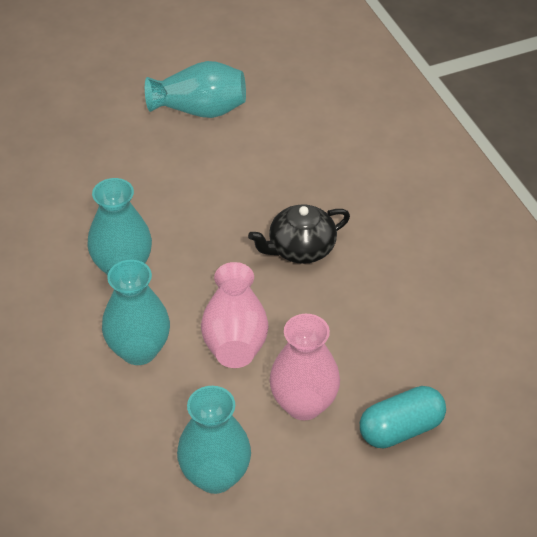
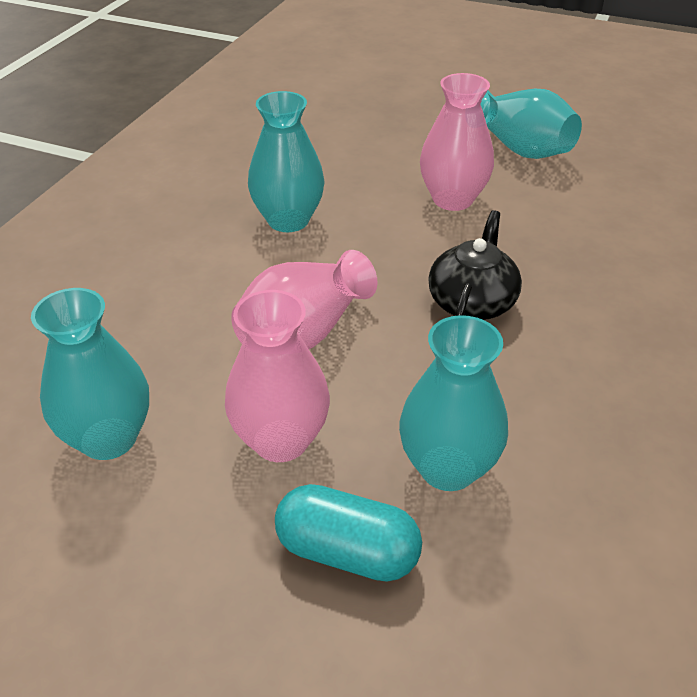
camera: 45 degrees right, 5 degrees down
turquoise vase [102,260,170,365] -> turquoise vase moved to [399,315,508,491]
black teapot [248,204,350,264] -> black teapot turned 90 degrees clockwise [428,210,522,320]
none -> pink vase [420,73,494,211]

